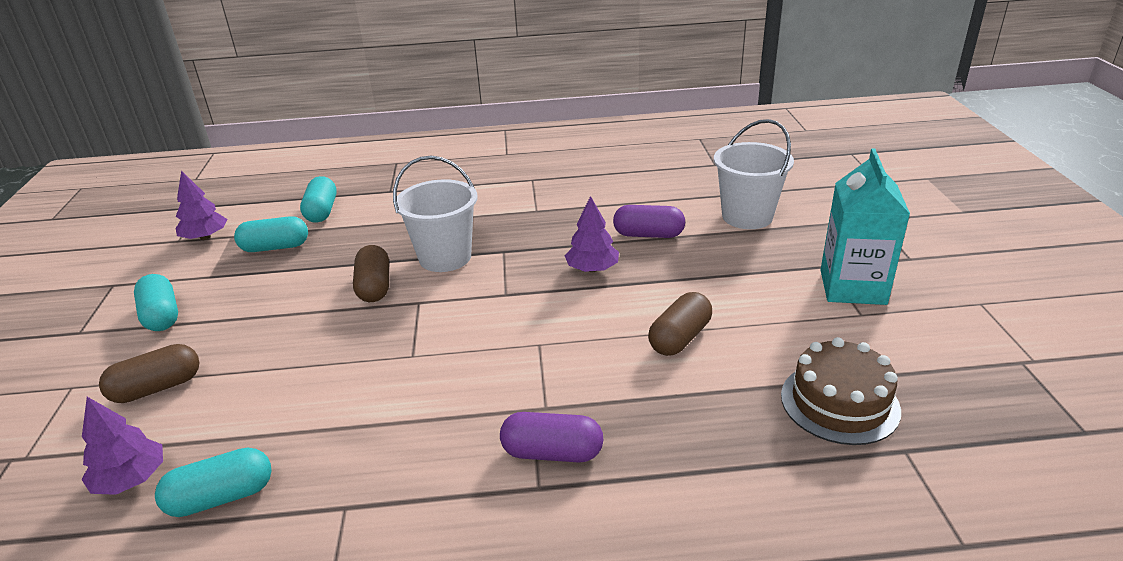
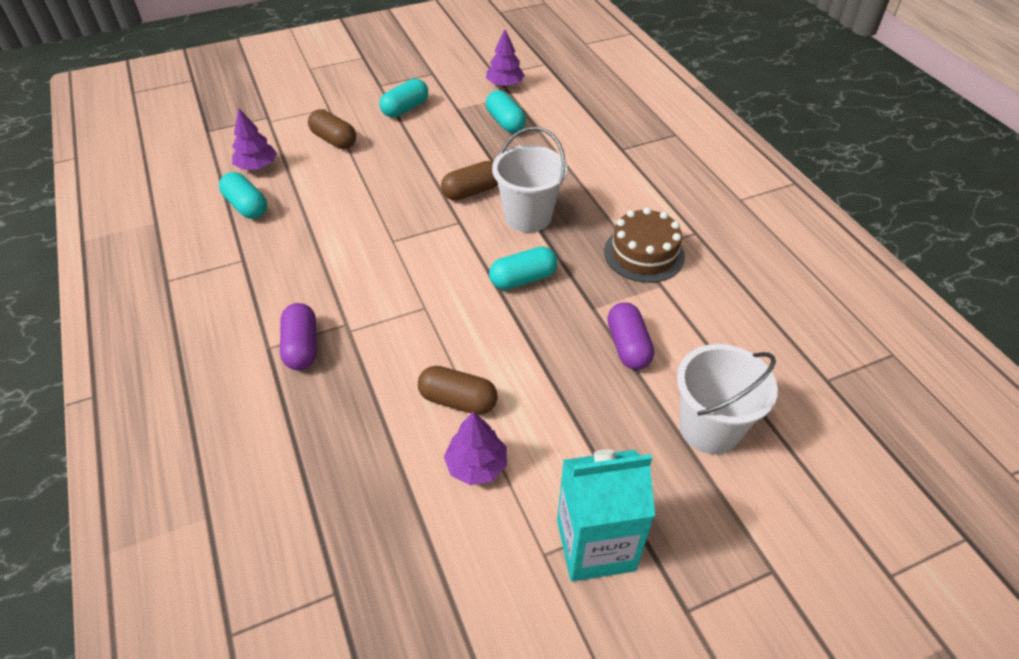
camera: 70 degrees right, 15 degrees up
turquoise capsule [300,176,337,223] -> turquoise capsule moved to [489,246,557,290]
purple tree [565,196,619,272] -> purple tree moved to [444,411,507,485]
brown cake [781,337,901,445] -> brown cake moved to [604,207,685,283]

